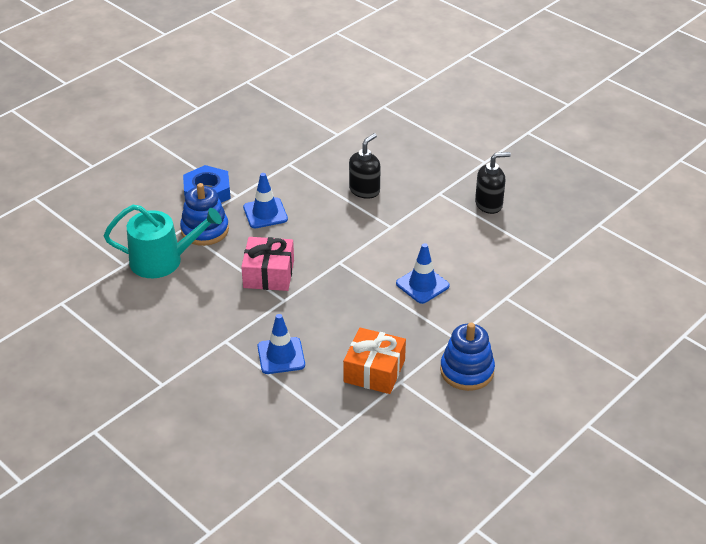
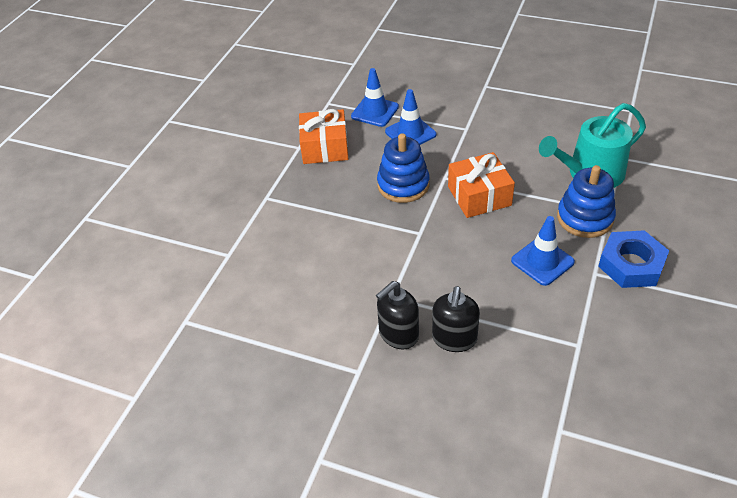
camera: 160 degrees right, 5 degrees up
pink gift [241,237,294,291] -> orange gift [448,152,515,218]
blue traffic cone [396,243,450,304] -> blue traffic cone moved to [351,68,399,127]
blue stacking toy [440,323,495,391] -> blue stacking toy moved to [377,133,430,203]
black soap dispenser [475,152,511,214] -> black soap dispenser moved to [376,281,419,349]

